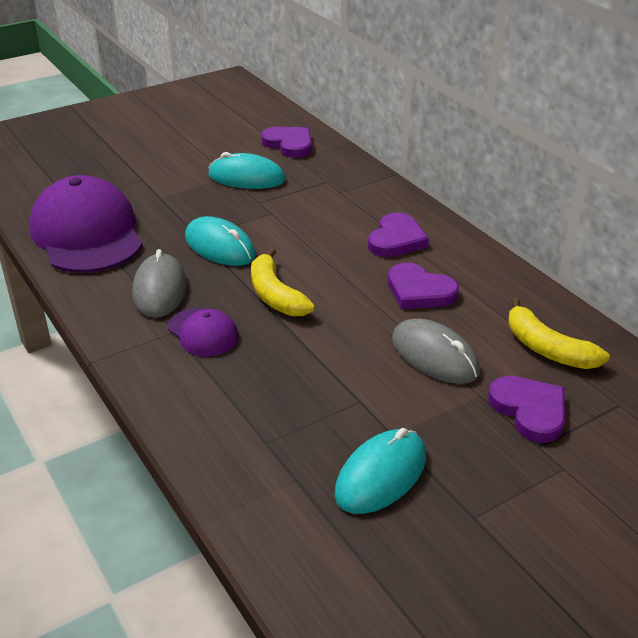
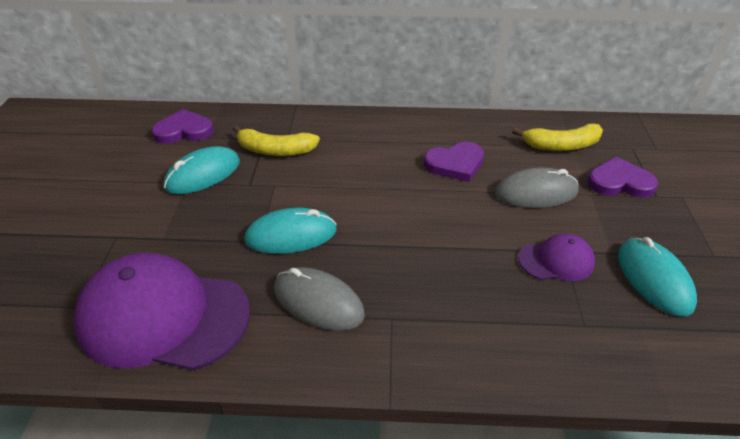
camera: 55 degrees left, 5 degrees up
purple cap [168,308,238,356] -> purple cap moved to [518,233,595,281]
yellow banana [251,248,315,316] -> yellow banana moved to [233,125,320,156]
purple heart [368,212,429,257] -> none

